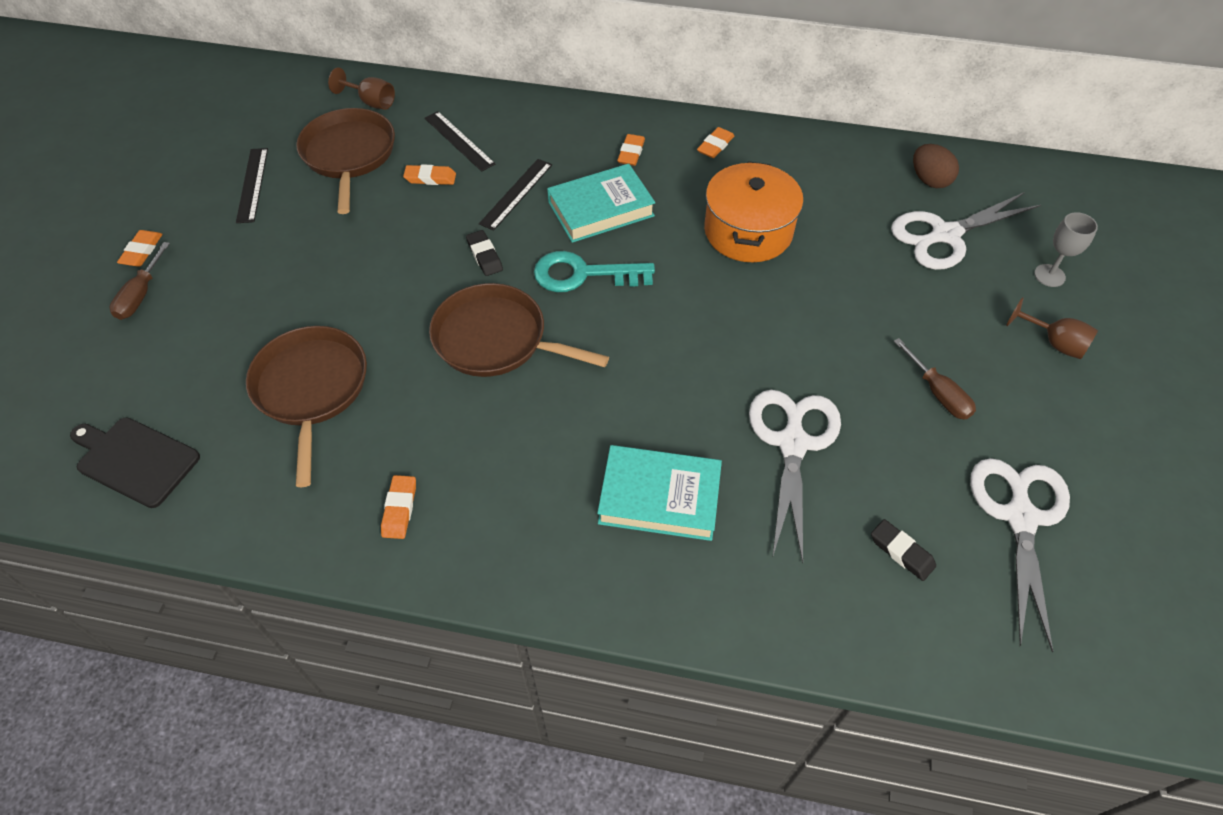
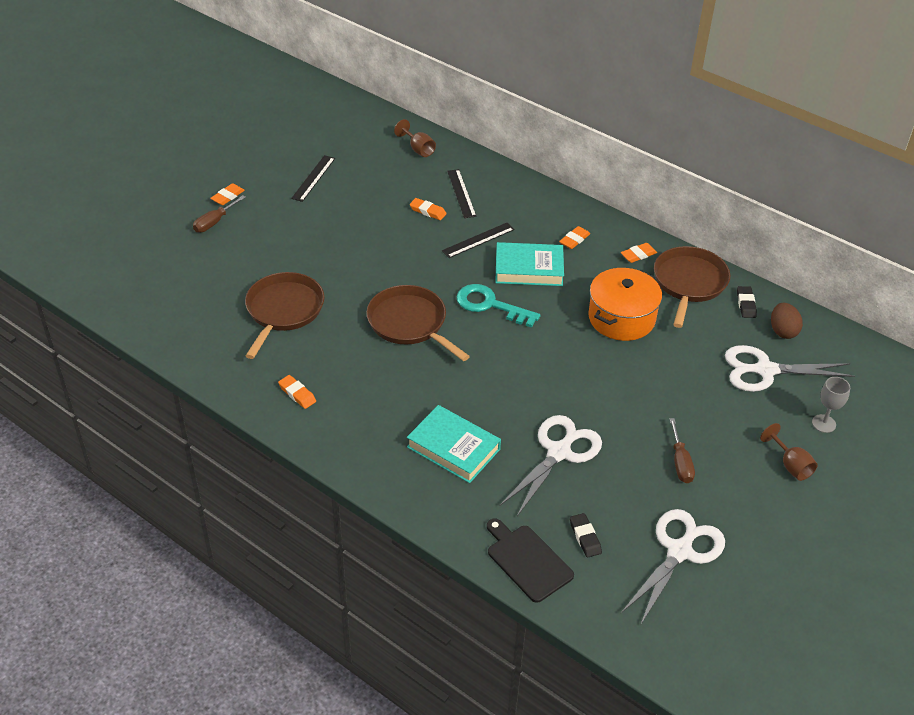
camera: 25 degrees right, 10 degrees down
black cutting board [70,417,200,508] -> black cutting board moved to [487,518,574,603]
brown pan [296,108,395,214] -> brown pan moved to [654,246,730,328]
orange eraser [381,475,416,539] -> orange eraser turned 75 degrees counterclockwise [278,375,316,409]
black eraser [466,230,503,276] -> black eraser moved to [737,286,757,318]

